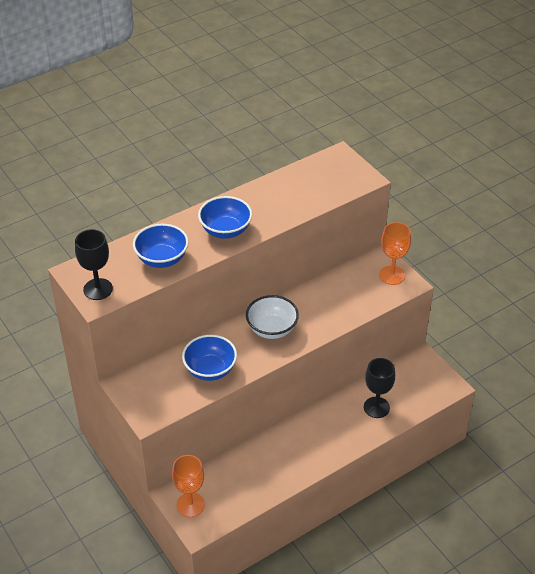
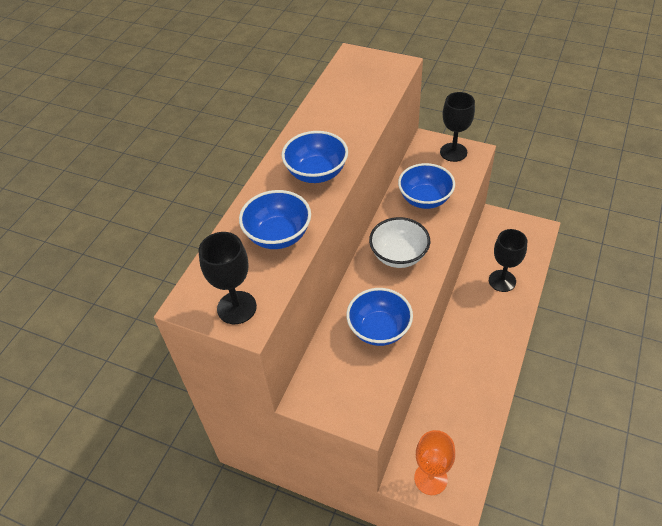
camera: 30 degrees left, 5 degrees up
orange goblet [379,222,411,285] -> black goblet [440,92,475,162]
none -> blue bowl [398,163,455,209]

